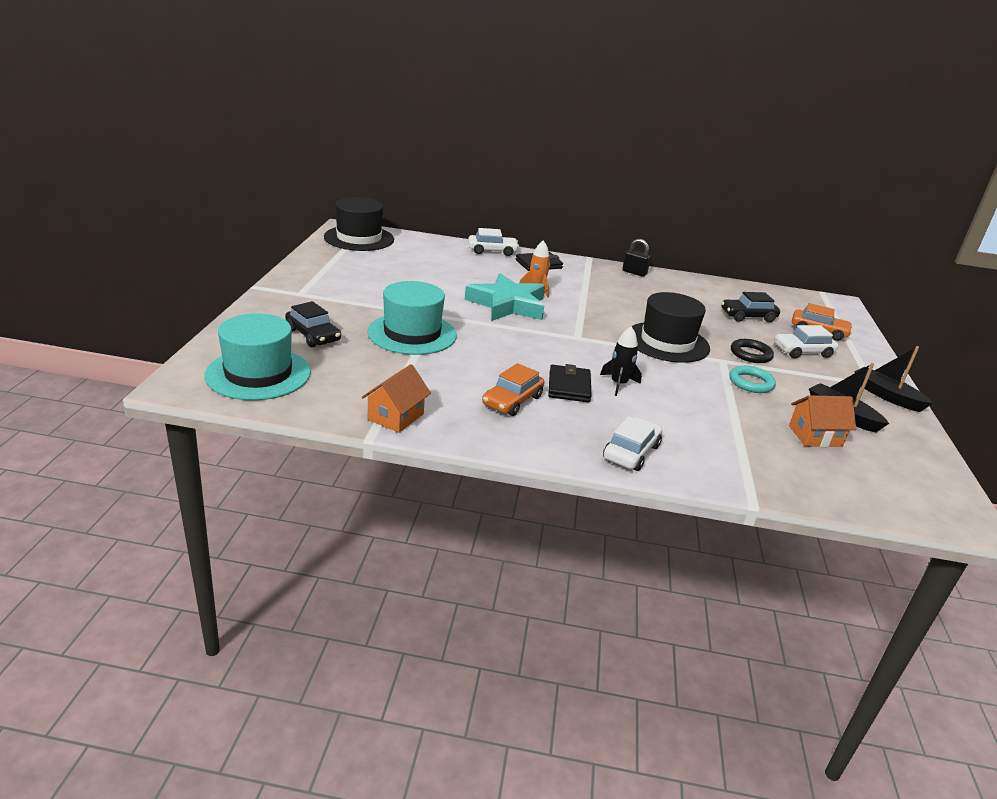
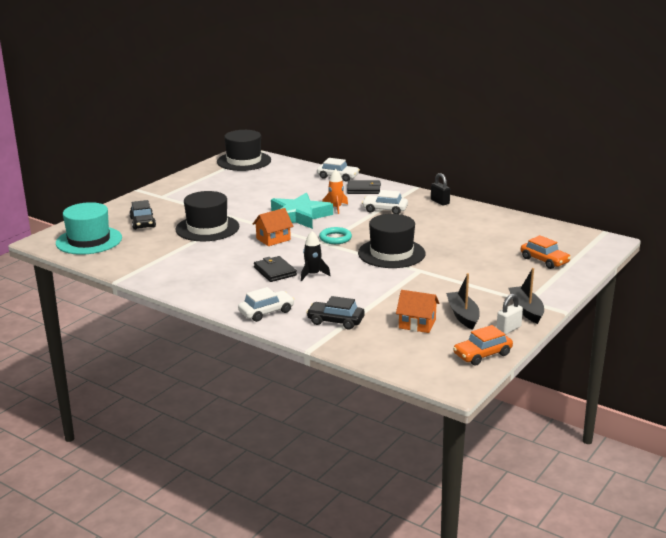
camera: 30 degrees right, 5 degrees down
orange house [362,364,431,433] -> orange house moved to [253,208,293,246]
turquoise hat [367,281,457,355] -> black hat [175,191,239,241]
orange car [482,363,545,416] -> orange car moved to [453,325,513,366]
black wallet [548,364,592,402] -> black wallet turned 60 degrees counterclockwise [254,256,297,282]
black car [721,292,780,322] -> black car moved to [306,296,365,329]
turquoise ring [729,366,776,393] -> turquoise ring moved to [319,227,352,244]
black ring [731,339,774,363] -> none
white car [774,325,838,358] -> white car moved to [362,190,408,214]
none -> white padlock [497,293,523,335]

